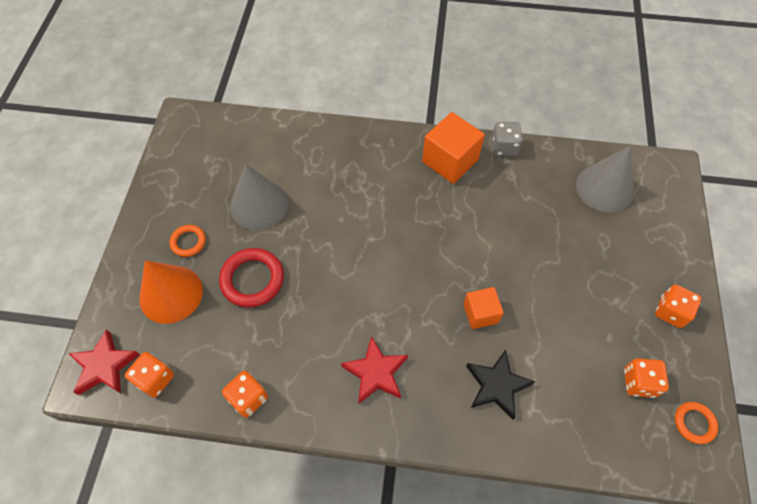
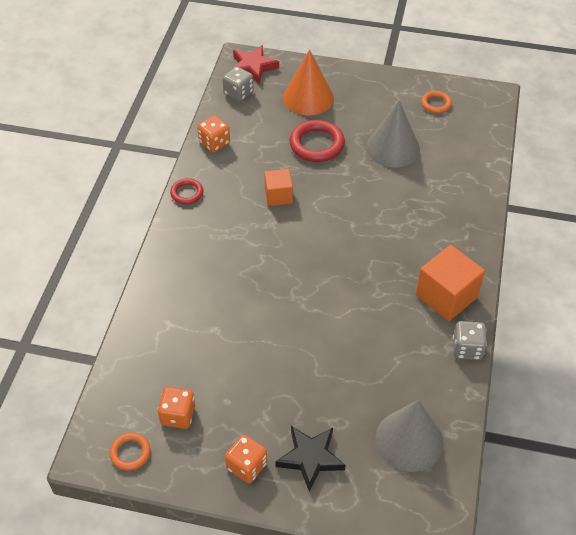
camera: 95 degrees right, 10 degrees down
orange dice [125,352,174,398] -> grey dice [223,66,254,102]
orange ring [170,225,206,257] -> orange ring moved to [421,91,452,113]
red star [341,336,408,404] -> none
orange cube [463,287,504,329] -> orange cube moved to [264,169,293,206]
black star [466,350,535,420] -> black star moved to [276,426,346,492]
none -> red ring [170,178,203,204]

